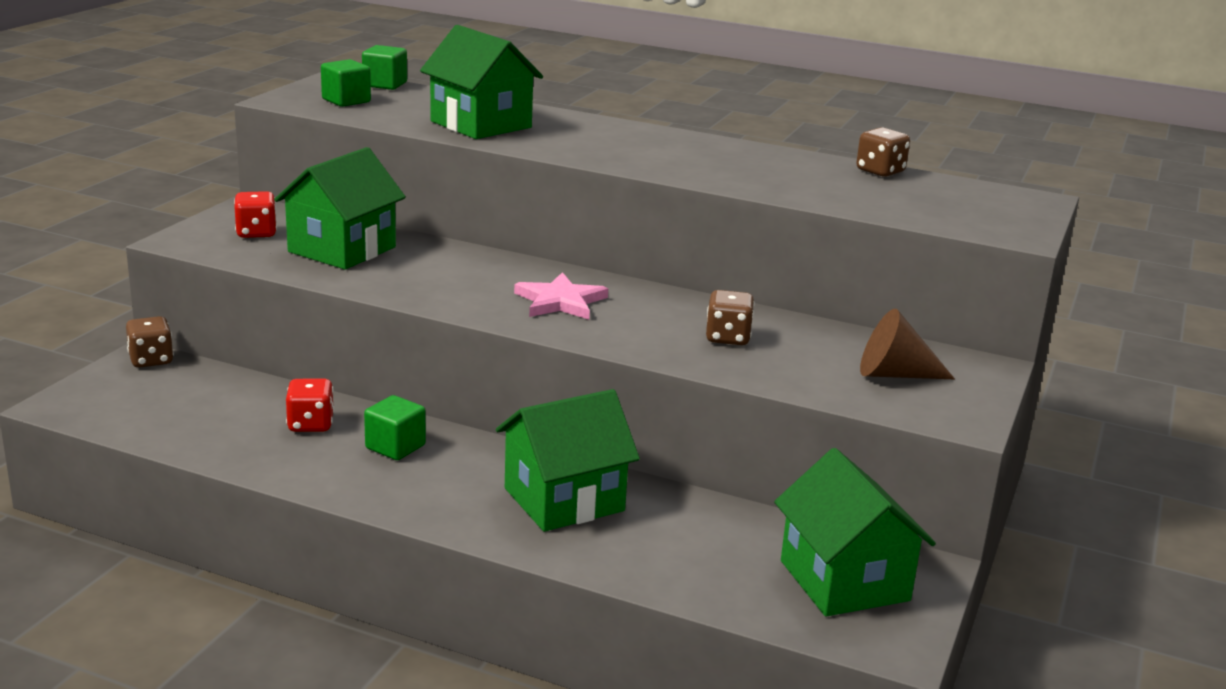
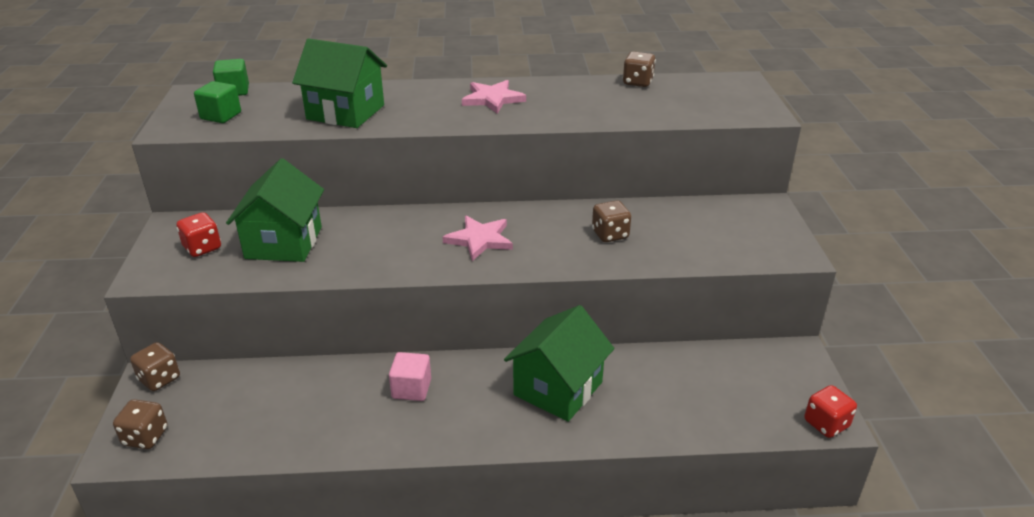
camera: 25 degrees left, 10 degrees up
red dice [286,379,334,432] -> red dice moved to [804,385,857,438]
green cube [364,395,426,460] -> pink cube [389,352,431,401]
green house [774,448,936,617] -> none
brown cone [860,309,955,379] -> none
none -> brown dice [113,399,168,449]
none -> pink star [462,80,526,114]

